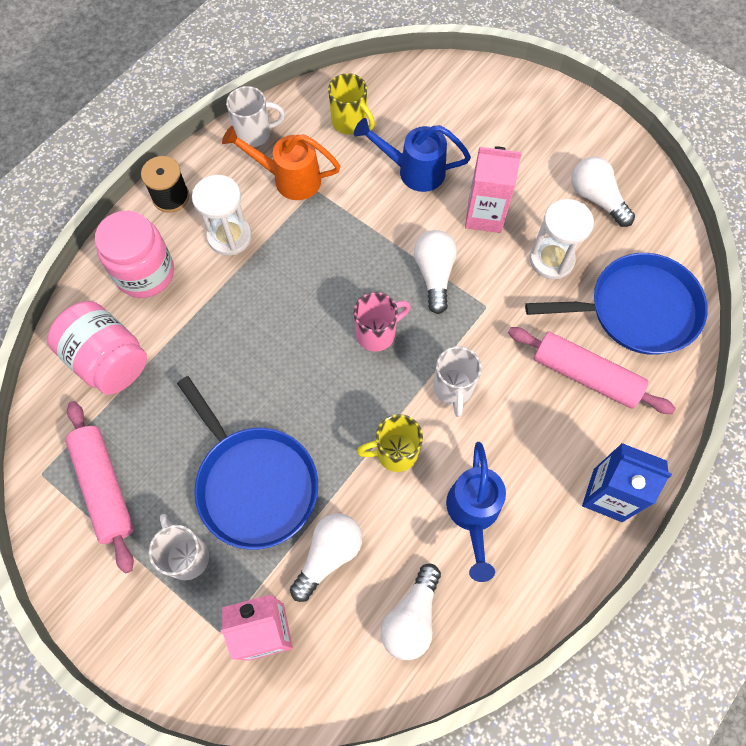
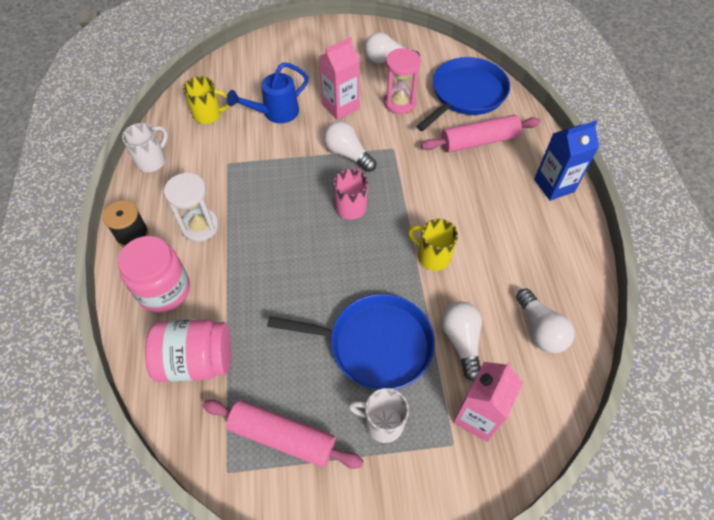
camera: 45 degrees left, 10 degrees down
orange watering can [222,126,340,200] -> none
yellow mug [357,414,423,472] -> yellow mug turned 90 degrees clockwise [408,219,458,271]
white mug [433,346,482,417] -> none
blue watering can [446,442,506,582] -> none
white hourglass [530,199,594,279] -> pink hourglass [384,48,421,114]

